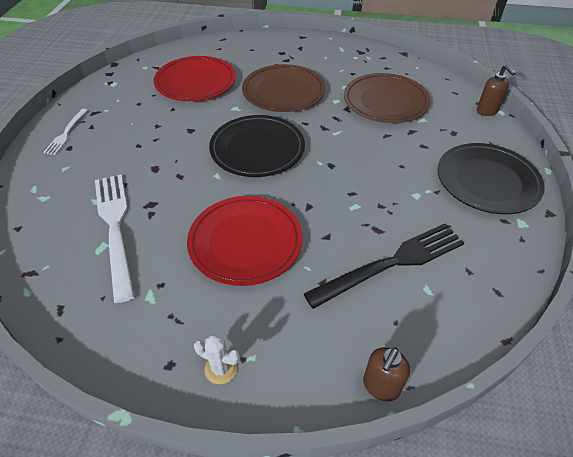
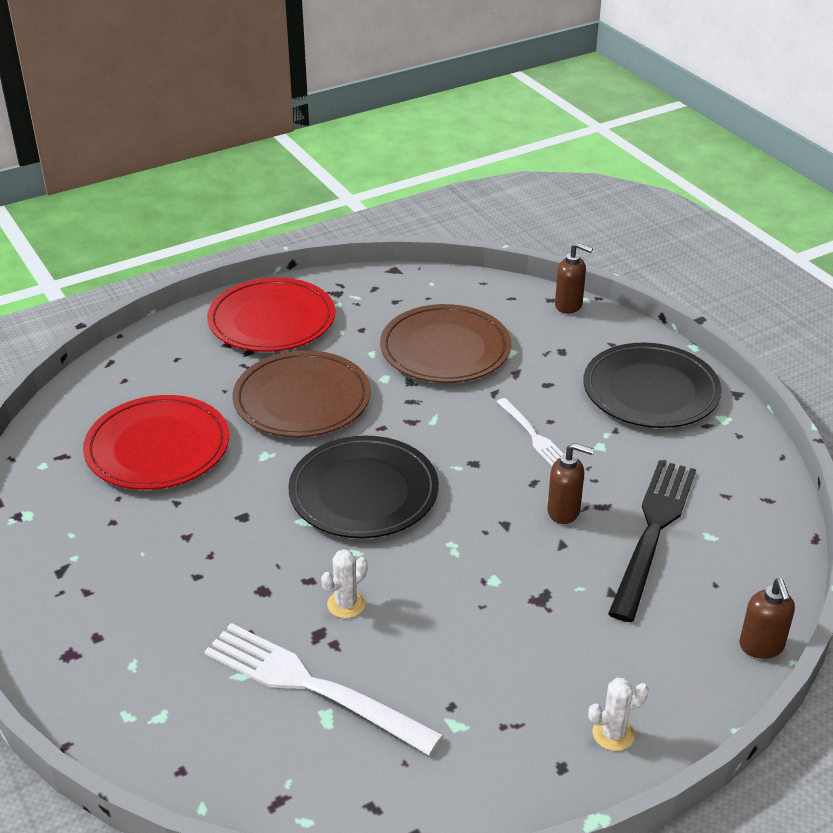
camera: 40 degrees left, 10 degrees down
white fork [43,109,88,155] -> white fork moved to [497,398,563,466]
red plate [187,196,303,286] -> red plate moved to [207,277,335,352]
none -> white cactus [321,549,368,618]
none -> brown soap dispenser [547,443,594,524]

